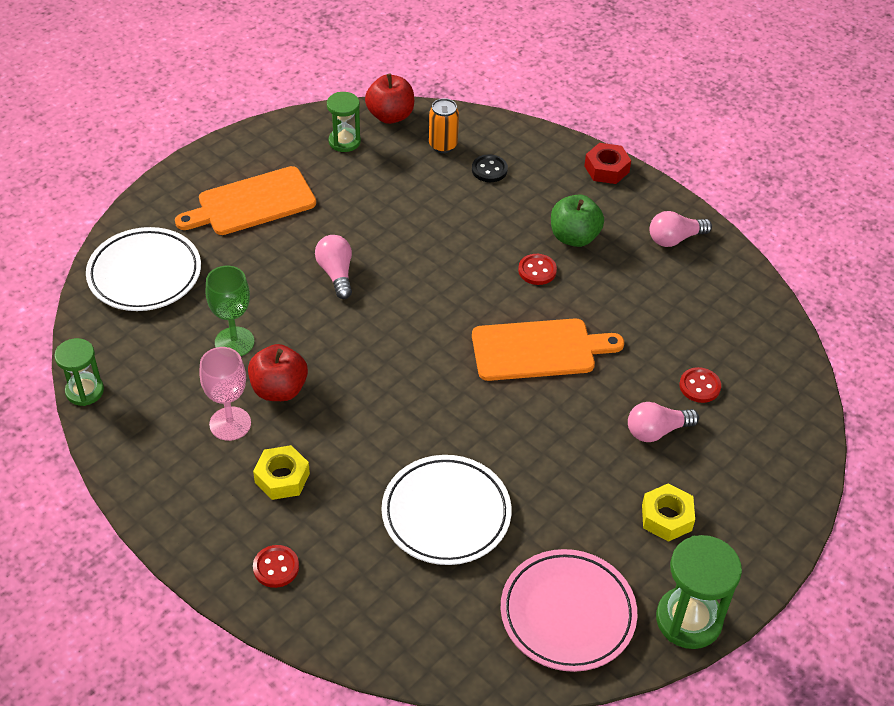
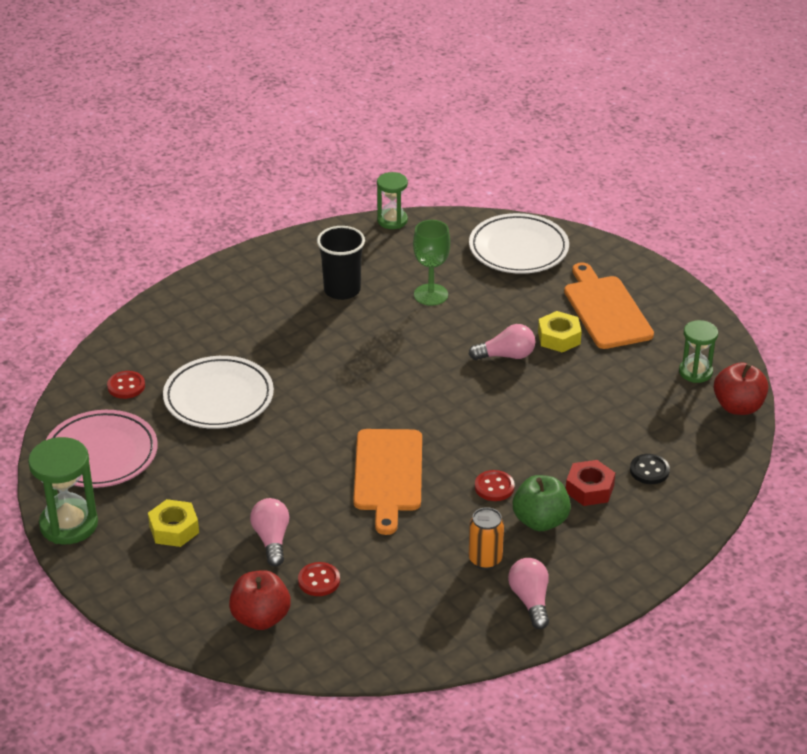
camera: 100 degrees right, 10 degrees down
pink goblet [199,347,251,441] -> black cup [317,226,365,300]
red apple [248,344,308,401] -> red apple moved to [229,570,291,630]
yellow nut [253,445,310,500] -> yellow nut moved to [538,311,582,352]
red button [253,545,299,588] -> red button moved to [107,371,145,399]
orange can [429,98,459,153] -> orange can moved to [469,507,504,570]
red nut [584,143,631,184] -> red nut moved to [566,460,615,506]

